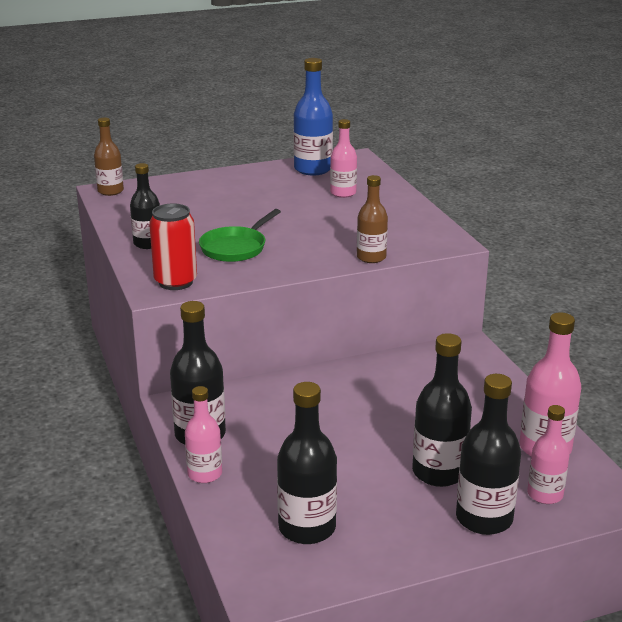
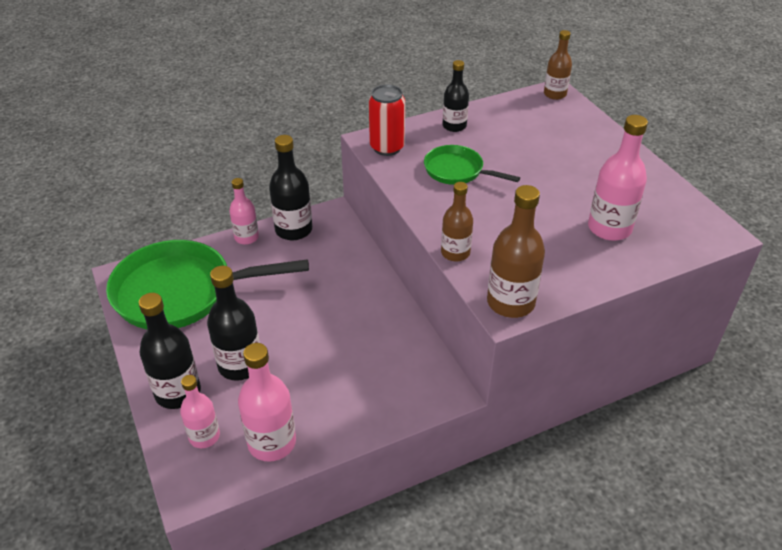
camera: 85 degrees right, 15 degrees up
black bottle [277,382,337,544] -> green pan [106,240,309,329]
blue bottle [293,58,333,175] -> none
pink bottle [330,119,357,198] -> pink bottle [588,115,648,241], size x1.55
none -> brown bottle [487,185,545,318]

